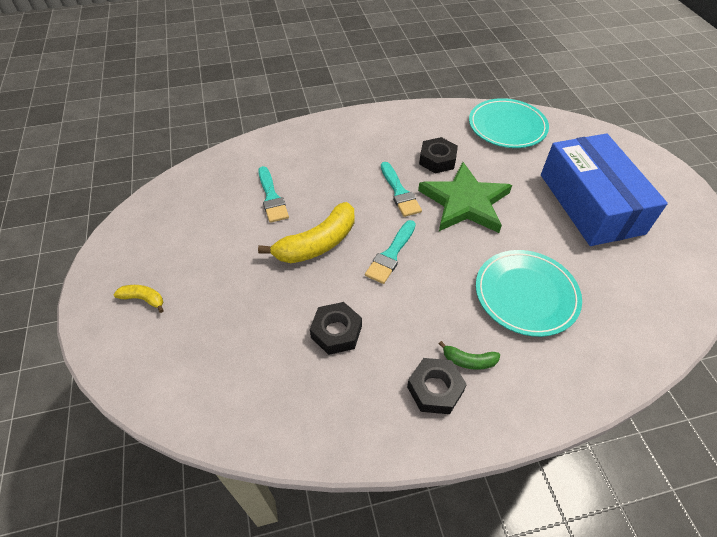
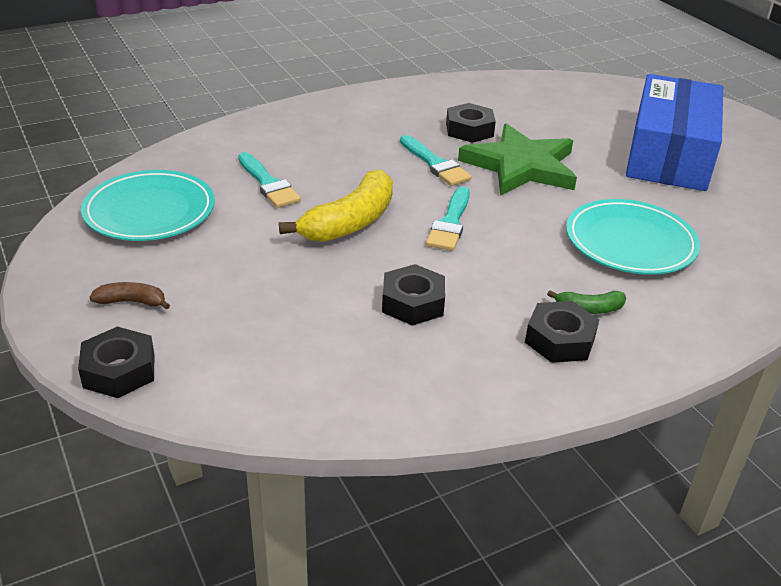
camera: 15 degrees left, 15 degrees down
yellow banana [114,285,164,313] -> brown banana [89,282,170,309]
turquoise plate [469,98,549,148] -> turquoise plate moved to [81,170,215,241]
blue box [541,133,668,246] -> blue box turned 45 degrees clockwise [626,74,723,191]
none -> black nut [78,327,154,398]

